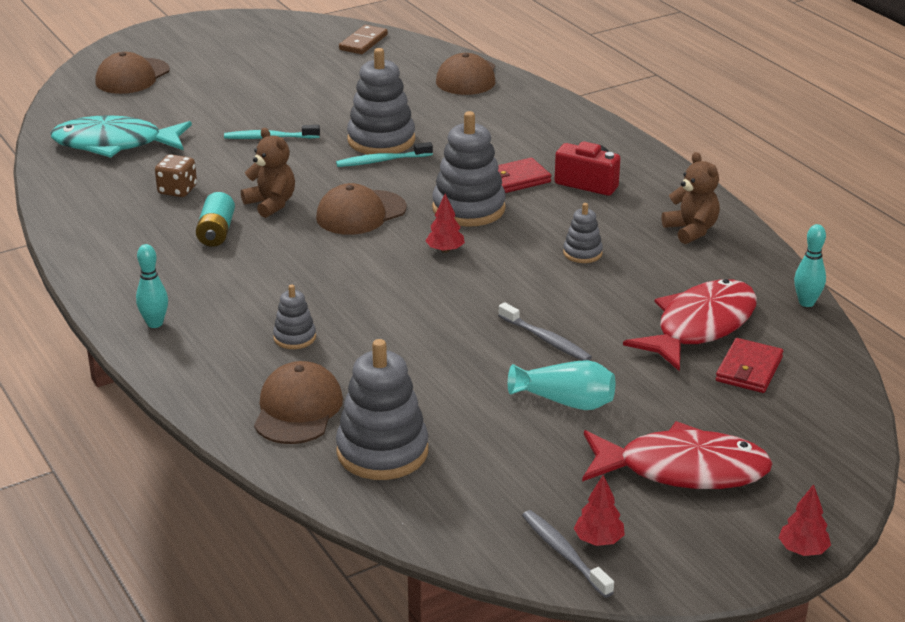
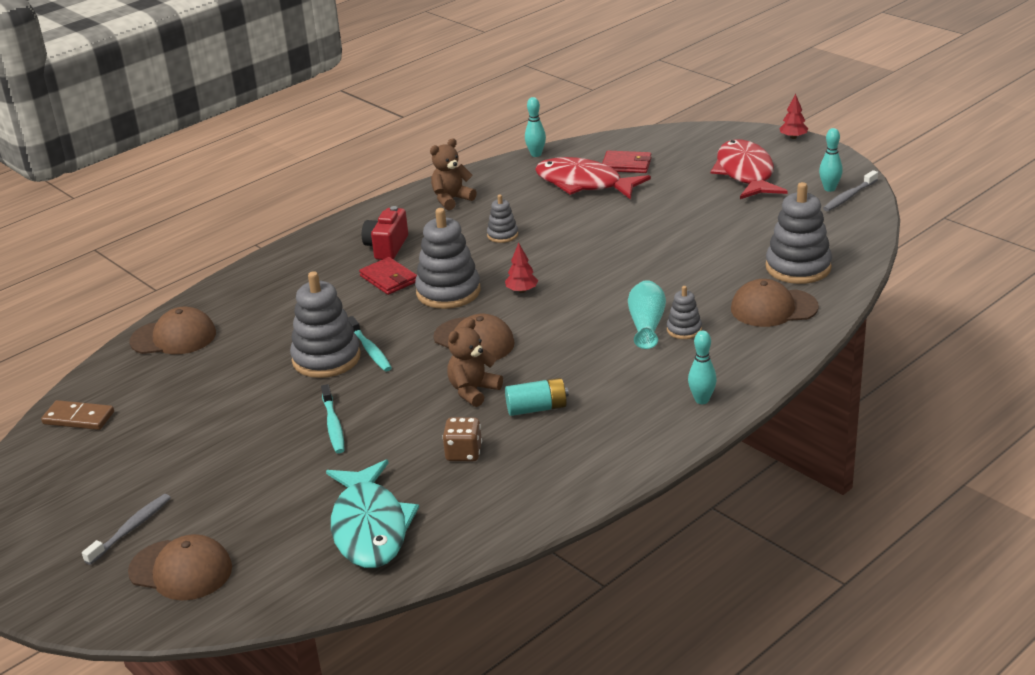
camera: 100 degrees left, 0 degrees up
grey toothbrush [498,302,592,361] -> grey toothbrush moved to [82,494,171,565]
turquoise vase [508,360,615,410] -> turquoise vase moved to [628,280,666,349]
red tree [574,475,625,546] -> turquoise bowling pin [819,128,843,192]

